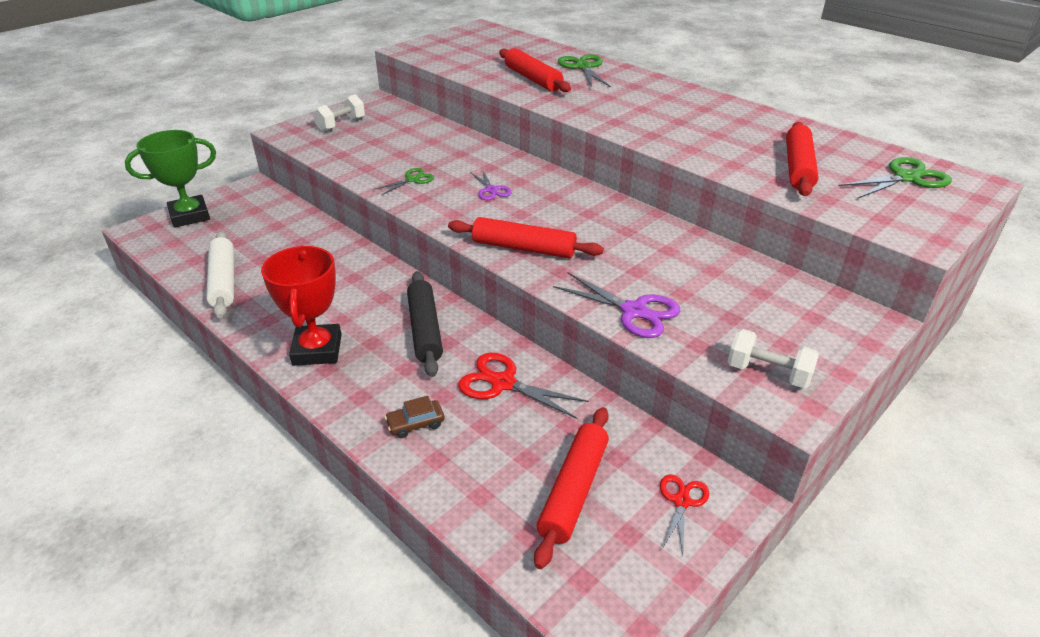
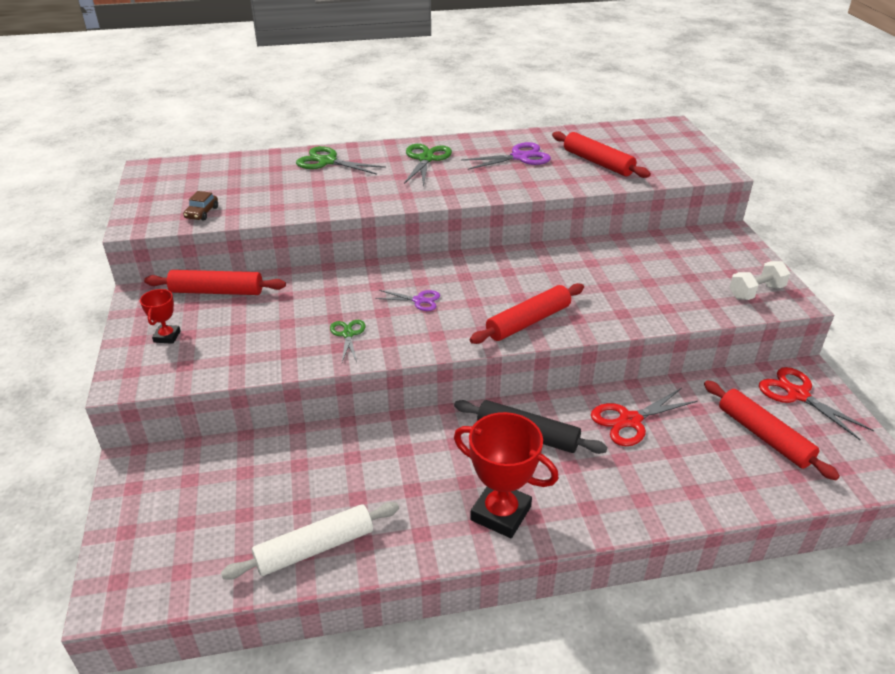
camera: 55 degrees left, 0 degrees up
green trophy [125,130,216,228] -> none
white rolling pin [206,231,234,318] -> white rolling pin turned 45 degrees counterclockwise [221,502,399,580]
white dumbbell [313,94,365,132] -> red trophy [140,289,180,344]
brown car [385,396,444,438] -> brown car moved to [183,191,218,220]
red rolling pin [499,48,571,92] -> red rolling pin moved to [144,270,286,295]
purple scissors [553,272,680,338] -> purple scissors moved to [461,142,551,170]
red scissors [660,474,709,555] -> red scissors [759,367,874,441], size x1.62
green scissors [839,157,952,199] -> green scissors moved to [404,144,452,187]

